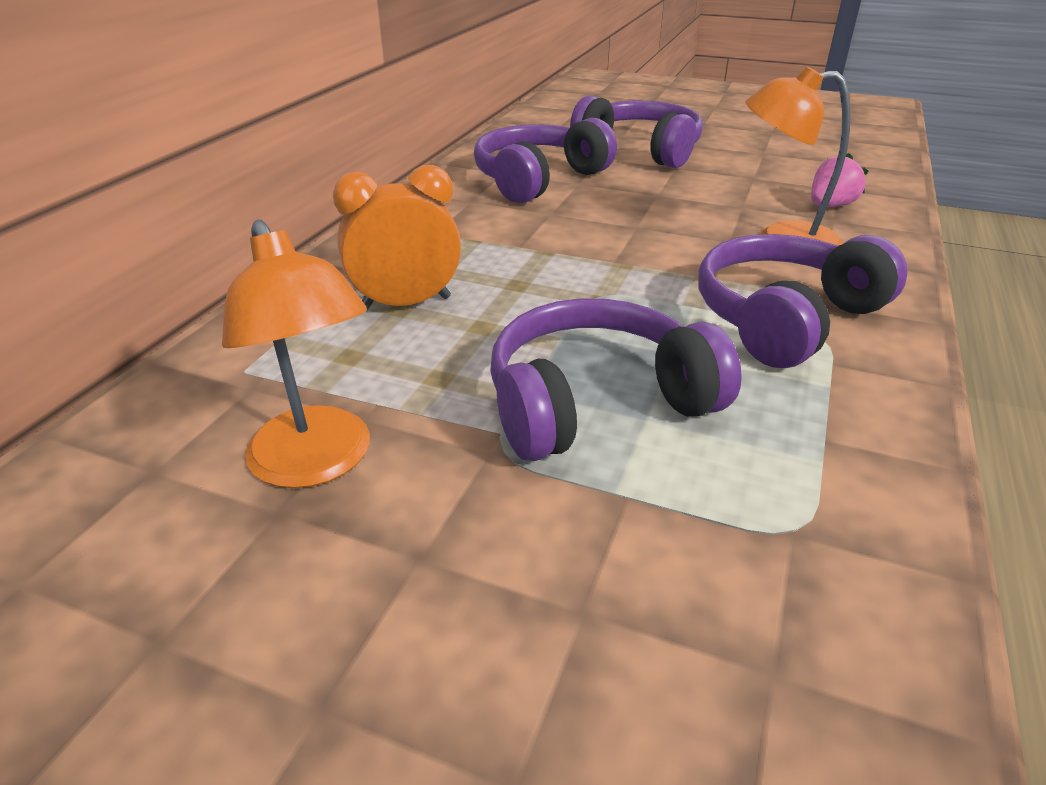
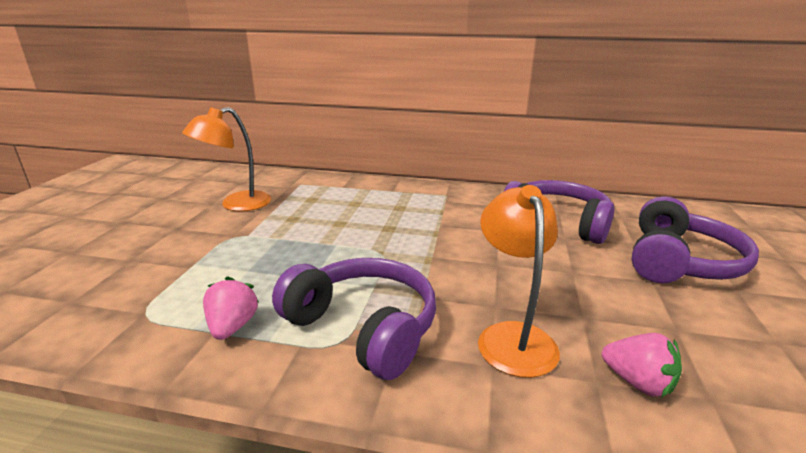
camera: 80 degrees right, 10 degrees down
orange clock [333,165,461,310] -> none
purple headphones [490,298,742,461] -> none
none -> pink strawberry [203,276,259,340]

